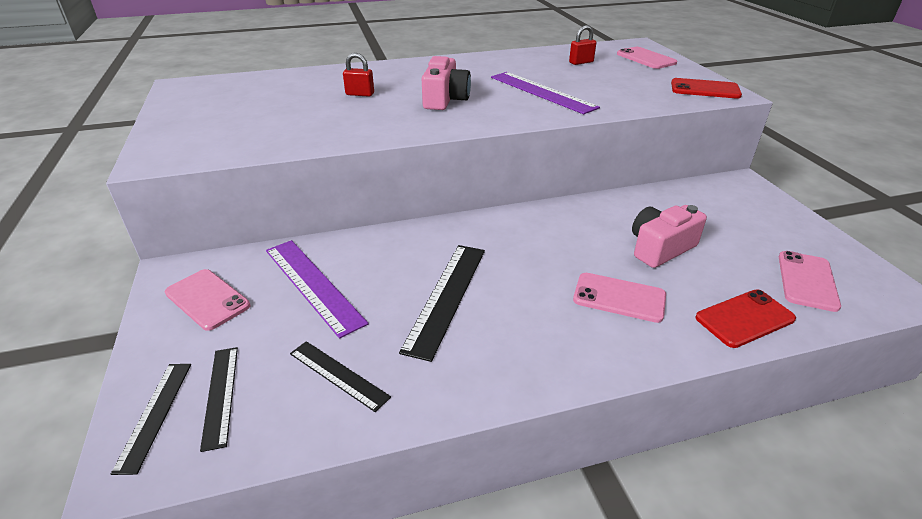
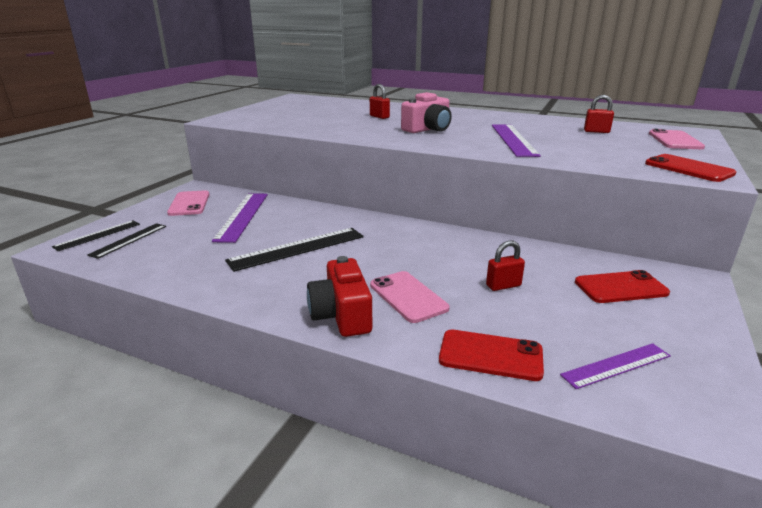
camera: 40 degrees right, 10 degrees down
black ruler [290,341,391,412] -> none
pink camera [632,205,707,268] -> red padlock [486,240,525,291]
pink phone [779,251,841,312] -> purple ruler [560,343,671,389]
none -> red camera [307,256,372,337]
none -> red phone [575,270,670,303]

